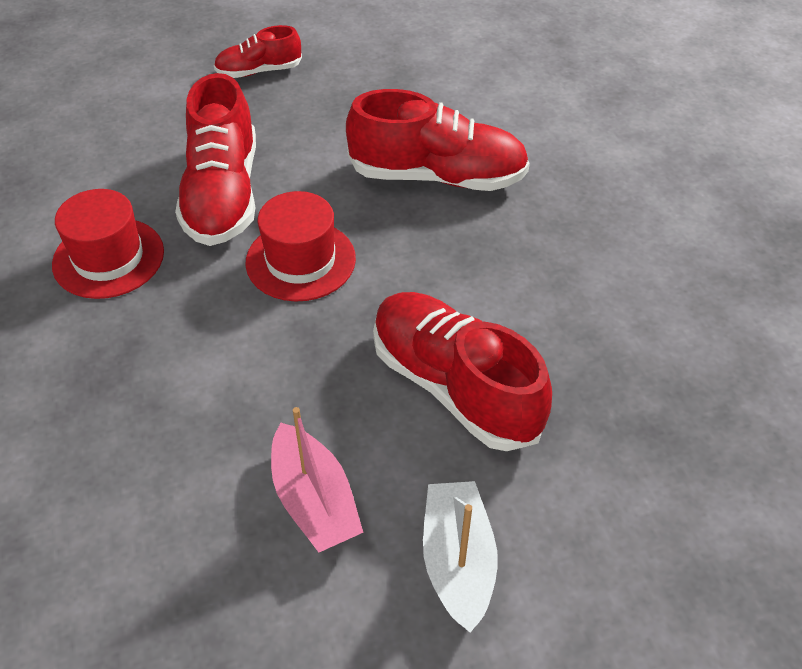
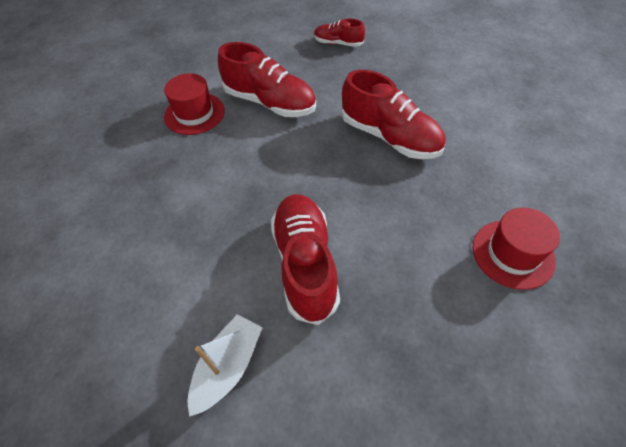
camera: 35 degrees right, 5 degrees up
red shoe [175,73,256,246] -> red shoe turned 90 degrees counterclockwise [218,42,316,117]
red hat [245,191,356,302] -> red hat moved to [473,207,560,290]
pink boat [271,407,364,552] -> none

